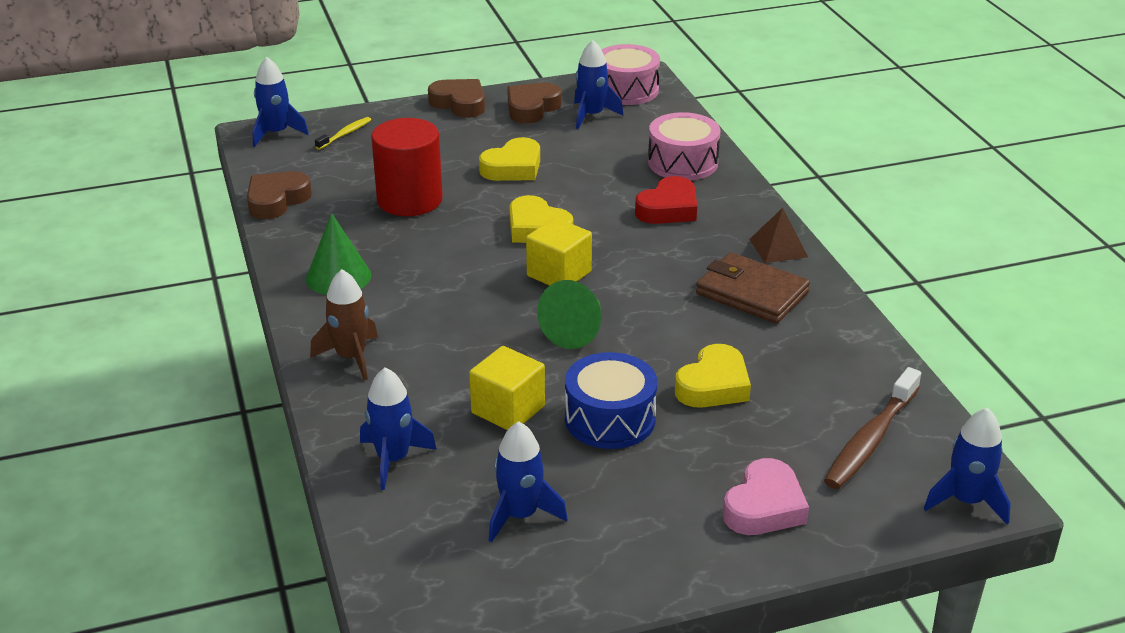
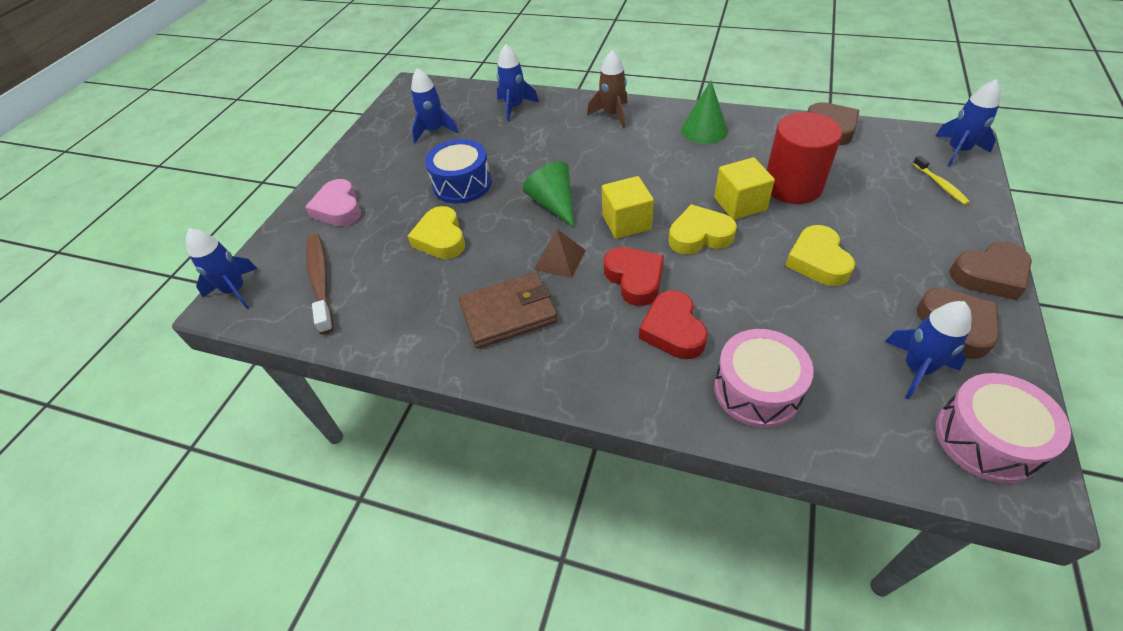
camera: 130 degrees right, 15 degrees up
yellow cube [469,346,545,430] -> yellow cube moved to [714,157,775,220]
brown pyramid [749,208,808,263] -> brown pyramid moved to [534,229,586,278]
none -> red heart [604,247,664,306]

